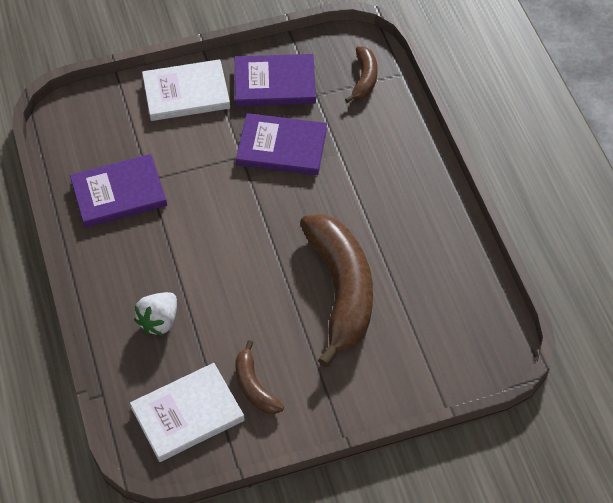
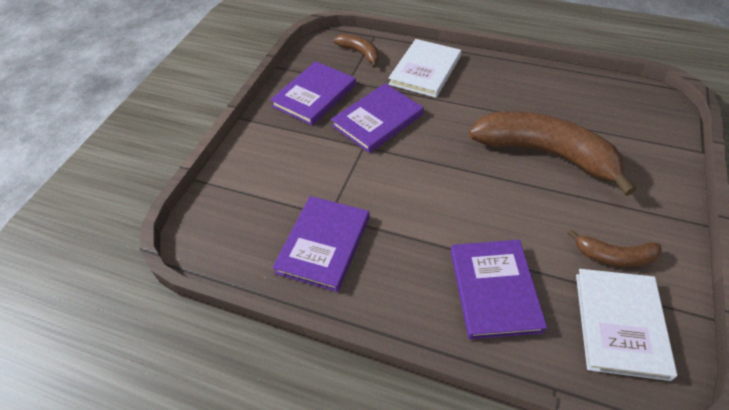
camera: 50 degrees left, 5 degrees down
white strawberry [134,292,177,336] -> purple book [451,240,547,339]
white book [142,59,230,121] -> white book moved to [388,39,461,98]

